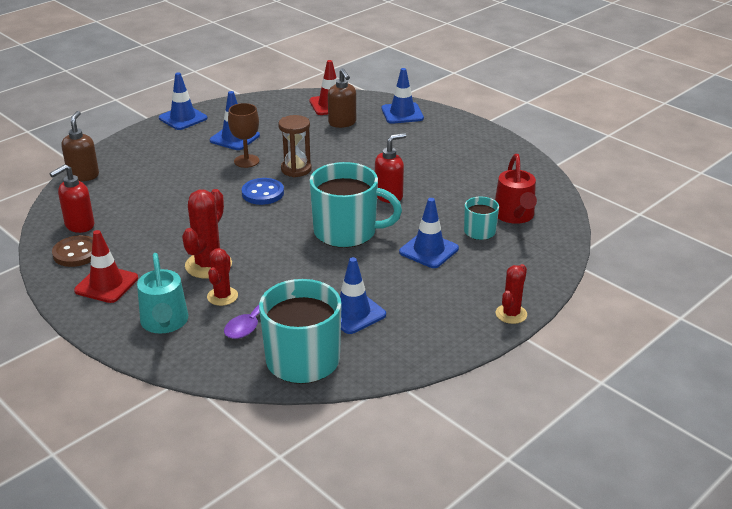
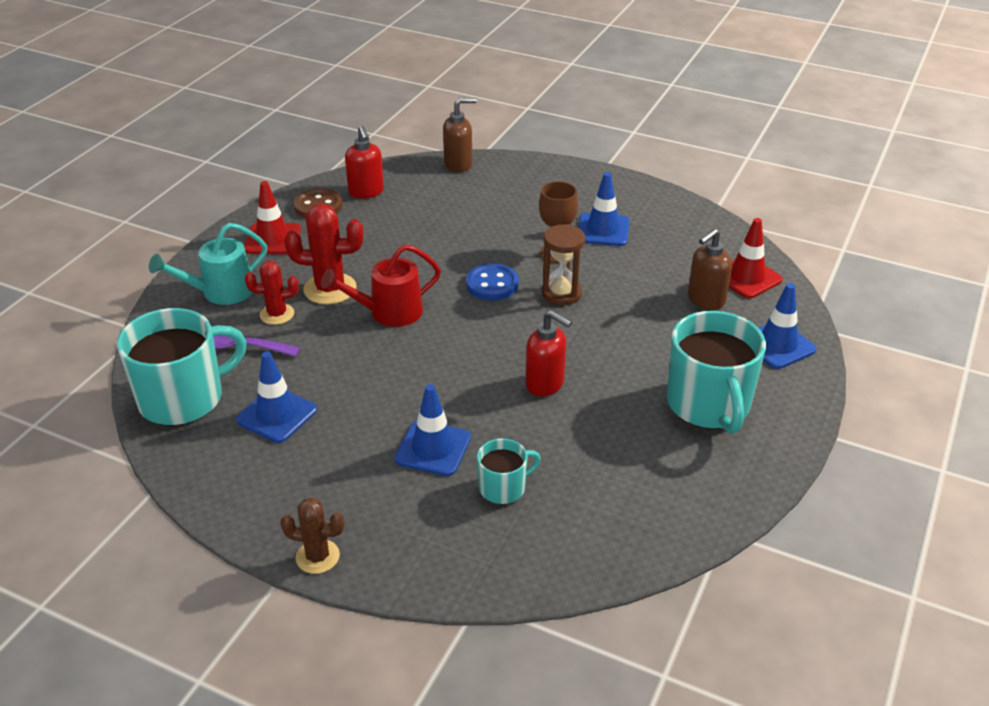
camera: 70 degrees right, 5 degrees up
red soap dispenser [49,164,95,233] -> red soap dispenser turned 135 degrees counterclockwise [345,125,384,199]
blue traffic cone [159,72,208,130] -> none
turquoise mug [309,162,402,248] -> turquoise mug moved to [667,311,766,434]
red watering can [495,154,537,224] -> red watering can moved to [321,244,441,327]
red cactus [496,264,527,324] -> brown cactus [280,498,344,574]

